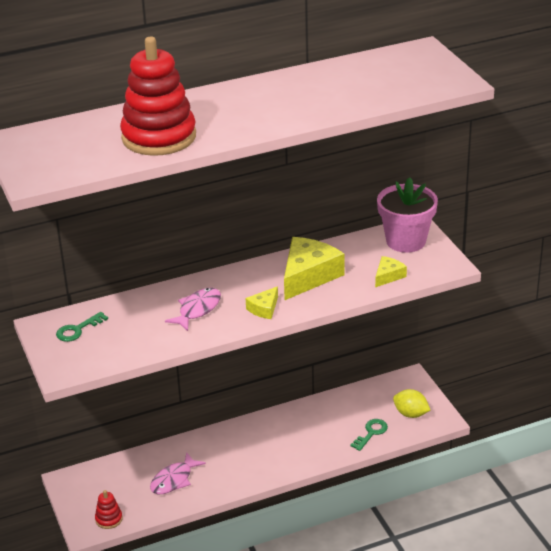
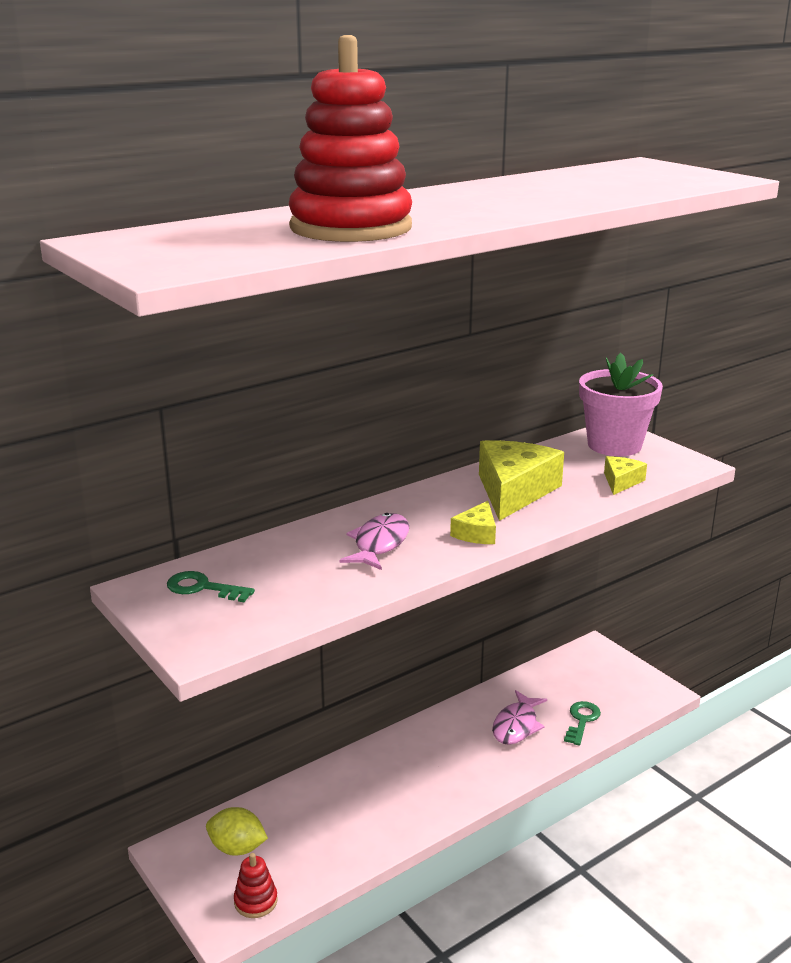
camera: 15 degrees left, 10 degrees down
green key [56,312,108,342] -> green key turned 75 degrees clockwise [167,571,255,602]
pink fish [150,452,206,494] -> pink fish moved to [492,690,547,745]
yellow lemon [393,389,430,418] -> yellow lemon moved to [206,807,268,856]

